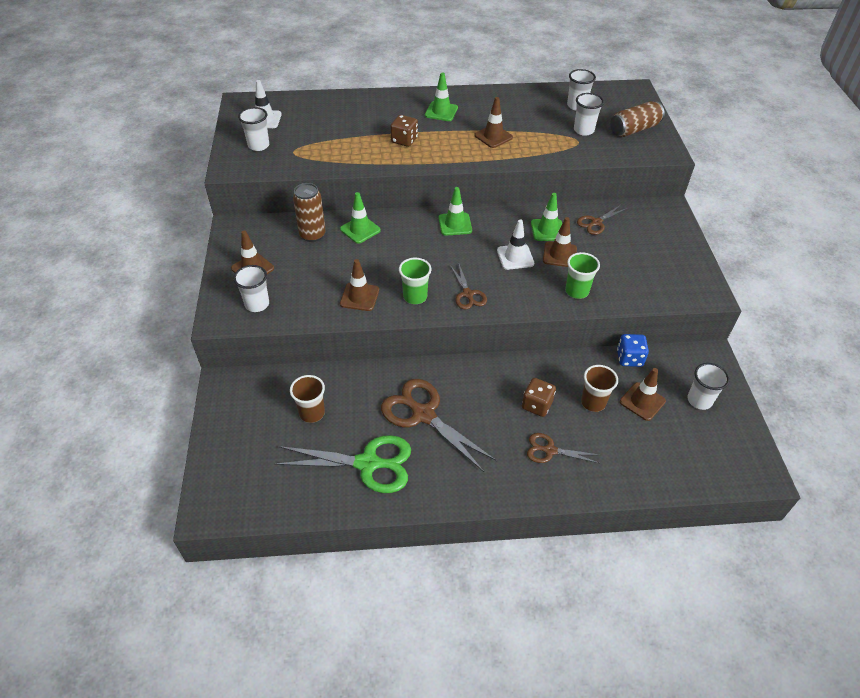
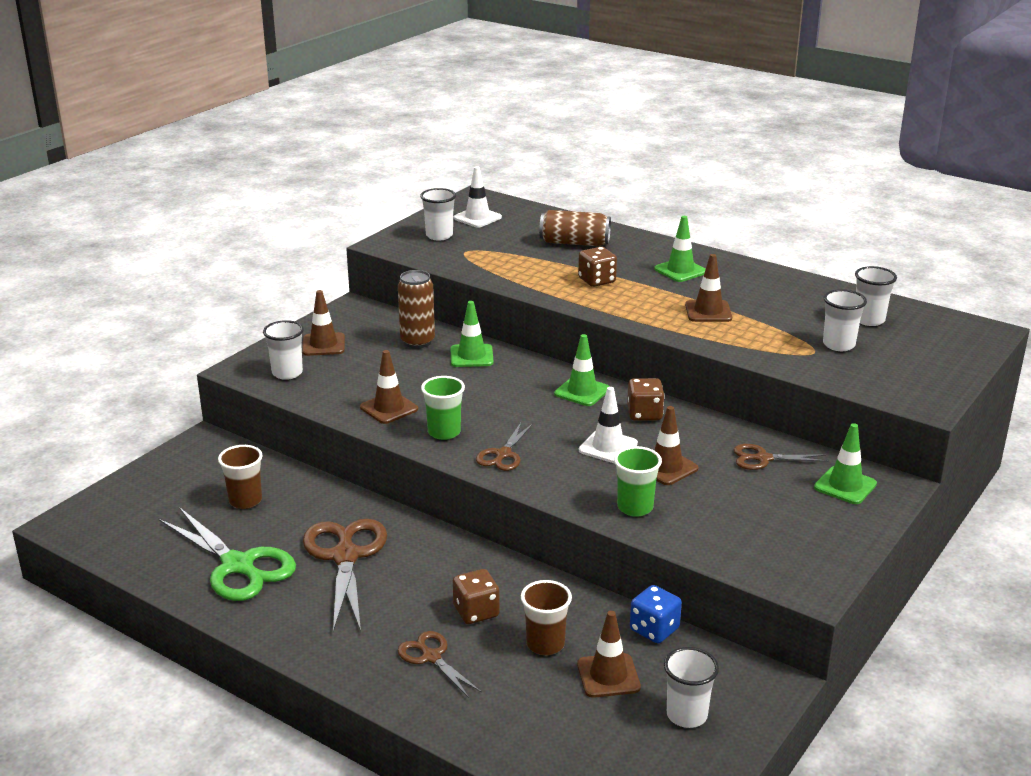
camera: 40 degrees right, 20 degrees down
green traffic cone [531,193,562,241] -> green traffic cone moved to [814,423,877,504]
brown can [610,101,665,137] -> brown can moved to [539,210,611,246]
none -> brown dice [627,378,665,421]

